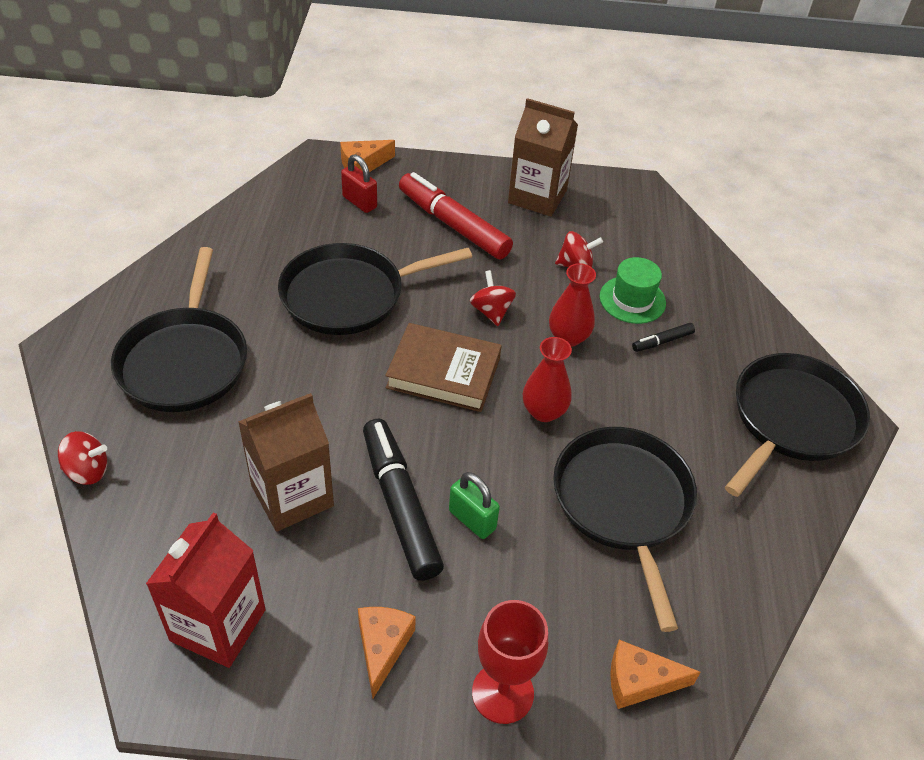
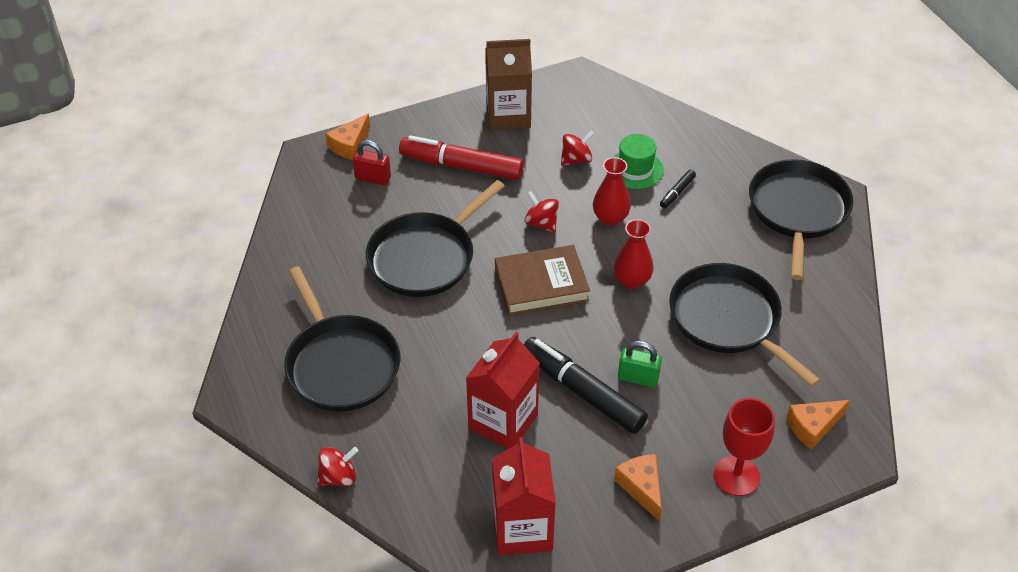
camera: 25 degrees left, 0 degrees up
brown carton [238,393,334,532] -> red carton [466,332,540,449]

